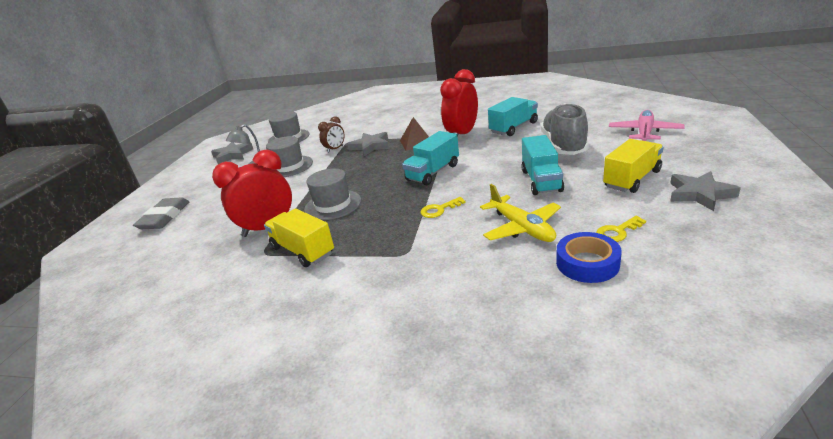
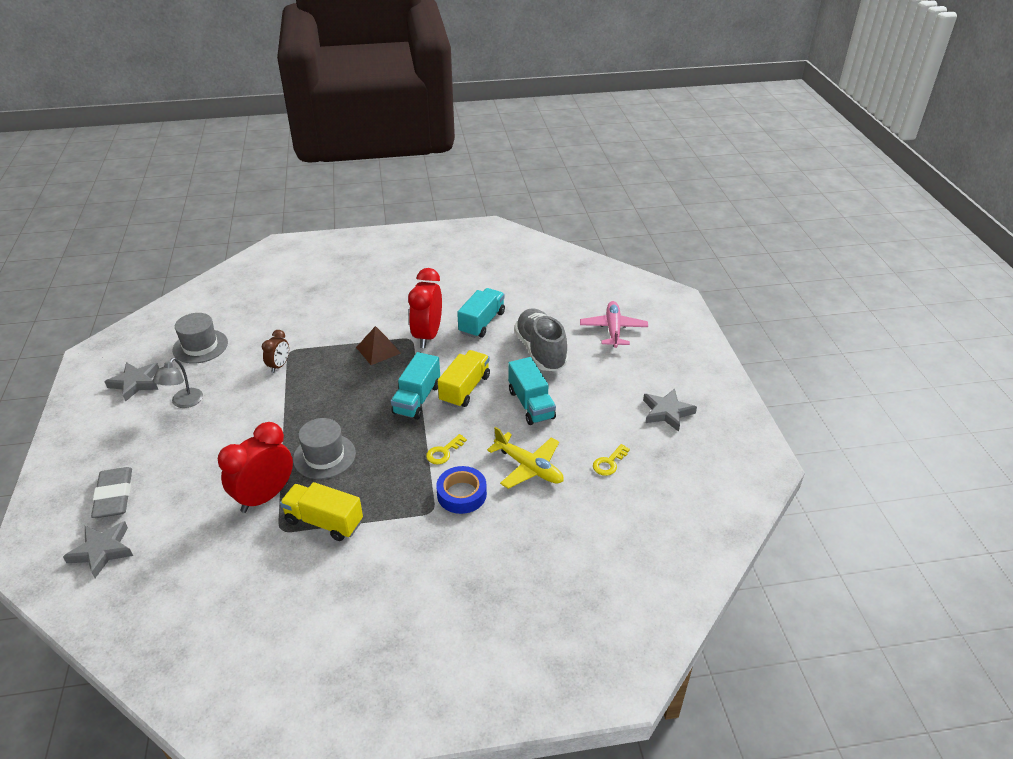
camera: 25 degrees left, 10 degrees up
grey hat [266,136,313,177] -> none
grey star [348,132,390,156] -> grey star moved to [63,521,133,578]
blue tape [556,232,622,283] -> blue tape moved to [436,466,487,514]
yellow truck [603,139,664,193] -> yellow truck moved to [438,350,490,408]

